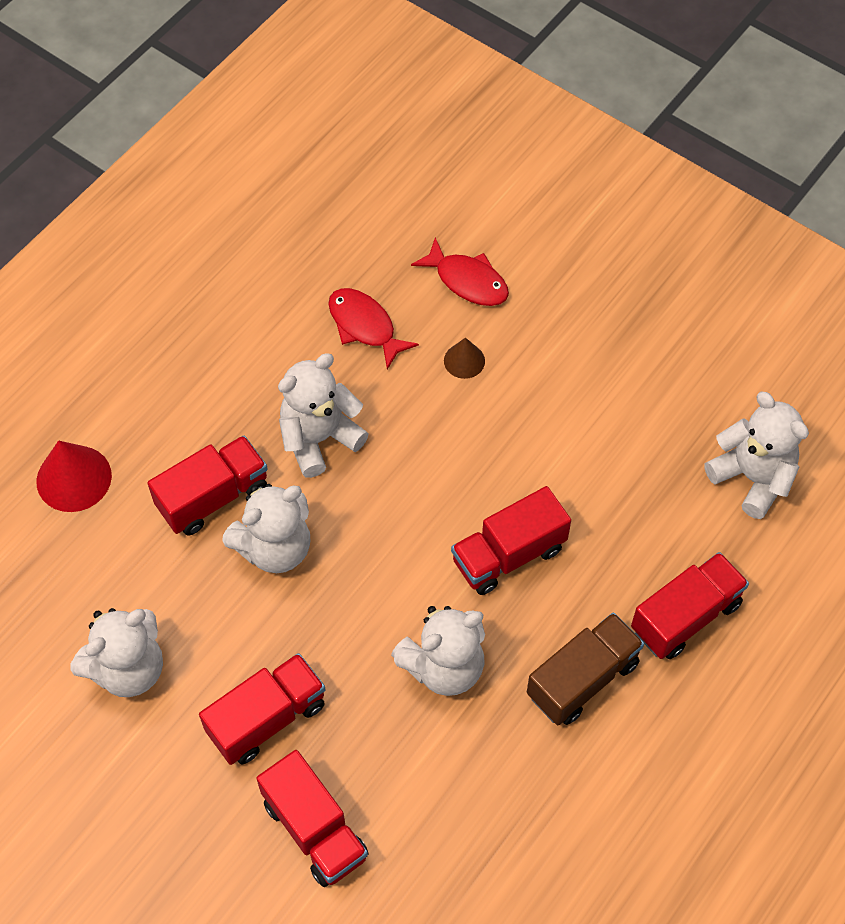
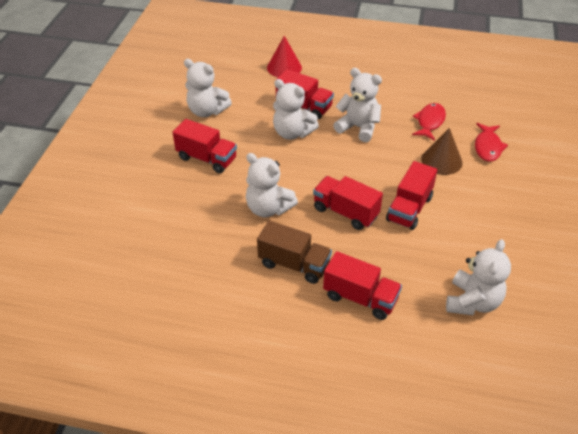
camera: 65 degrees right, 15 degrees down
red truck [256,750,368,887] -> red truck moved to [386,161,437,230]
brown cone [444,338,485,379] -> brown cone [421,128,462,175], size x1.74

